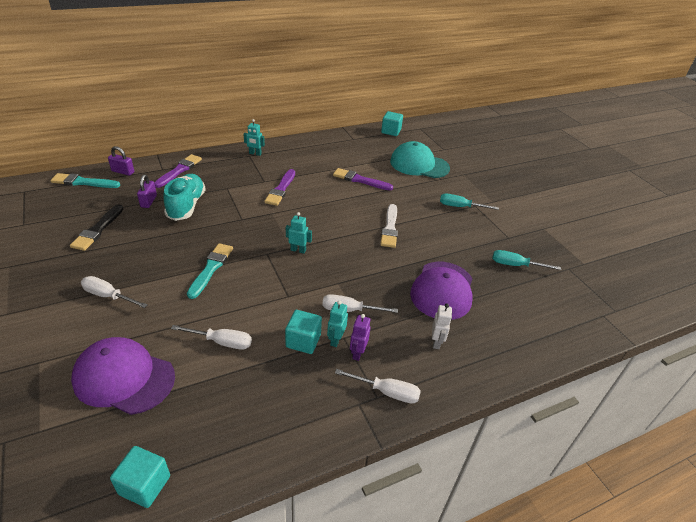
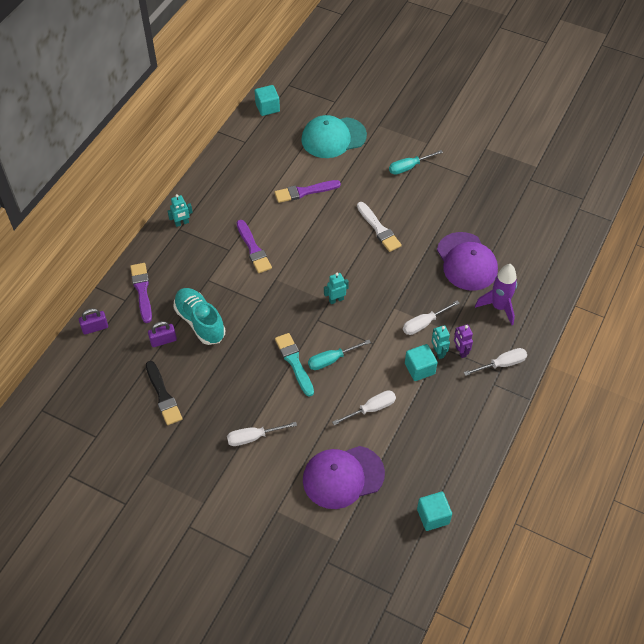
camera: 35 degrees left, 15 degrees up
turquoise brush [50,173,120,188] -> none
purple padlock [137,174,157,208] -> purple padlock turned 75 degrees counterclockwise [148,321,177,347]
white robot [432,303,452,349] -> purple rocket [475,264,517,325]
turquoise screwdriver [492,250,561,270] -> turquoise screwdriver moved to [308,340,371,370]

